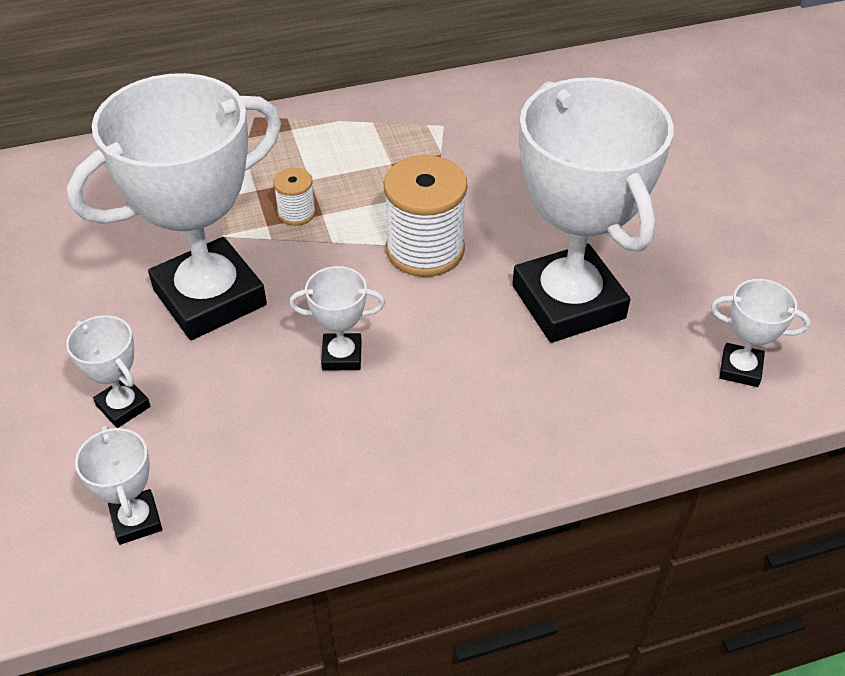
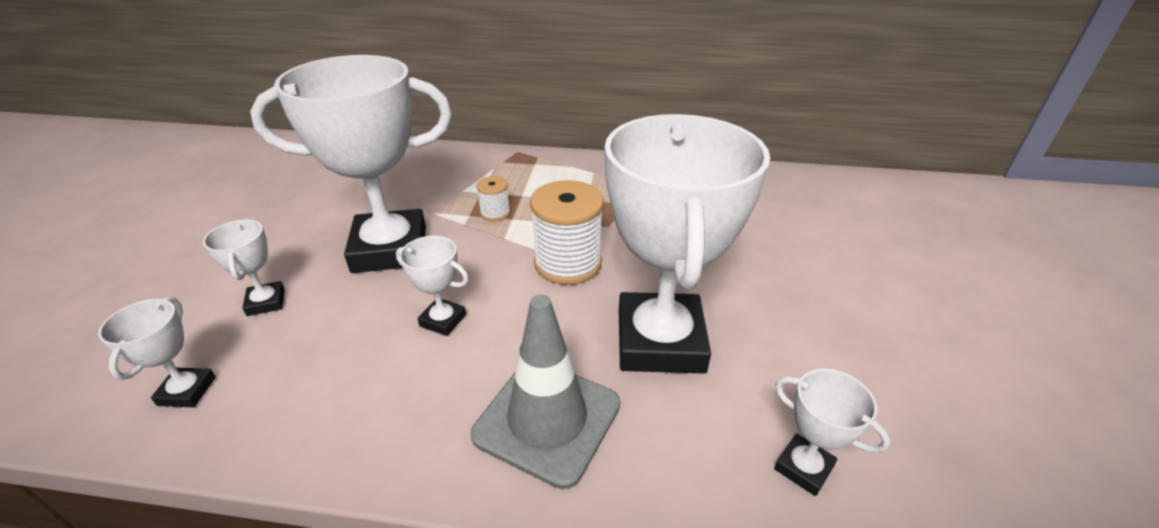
camera: 25 degrees right, 10 degrees down
none -> grey traffic cone [471,294,620,489]

